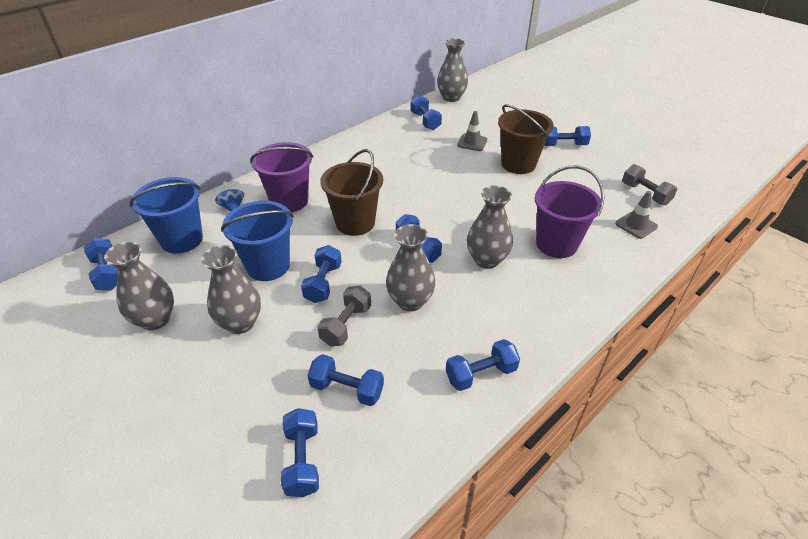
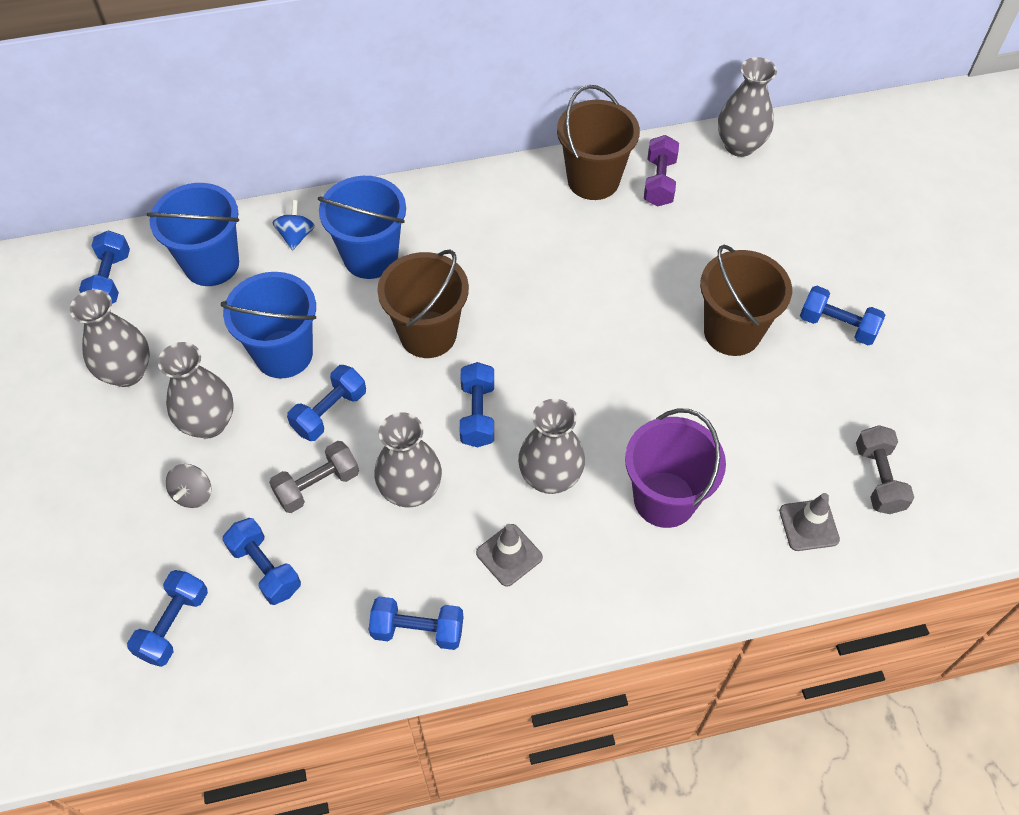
camera: 30 degrees right, 15 degrees up
purple bucket [250,142,313,212] -> blue bucket [318,176,406,279]
blue dumbbell [411,95,442,130] -> purple dumbbell [644,135,679,207]
grey traffic cone [457,111,487,151] -> grey traffic cone moved to [476,524,543,587]
none -> grey spinning top [166,464,212,508]
none -> brown bucket [557,85,640,200]

